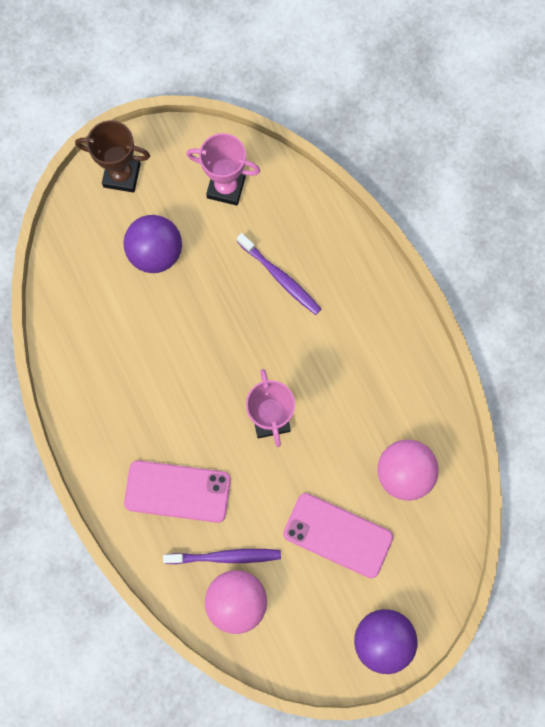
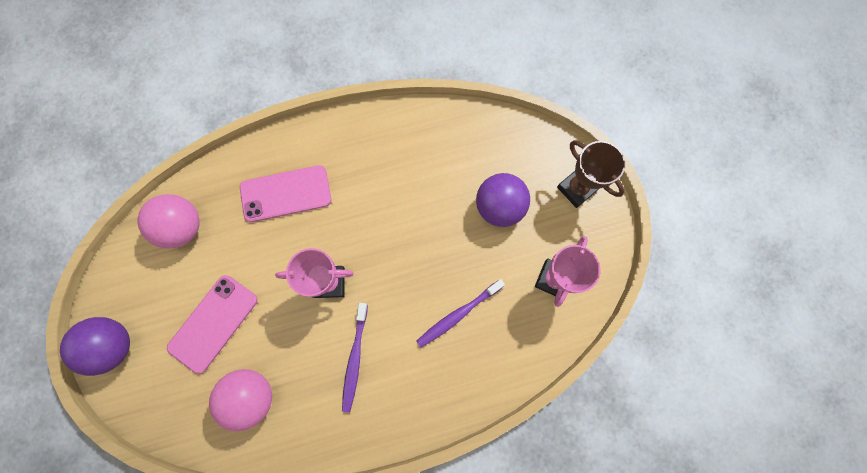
camera: 100 degrees right, 0 degrees up
brown trophy [75,120,150,193] -> brown trophy turned 60 degrees counterclockwise [557,140,625,208]
pink phone [124,460,231,523] -> pink phone turned 60 degrees clockwise [240,165,331,222]
purple toothbrush [163,549,281,564] -> purple toothbrush moved to [342,303,368,412]

